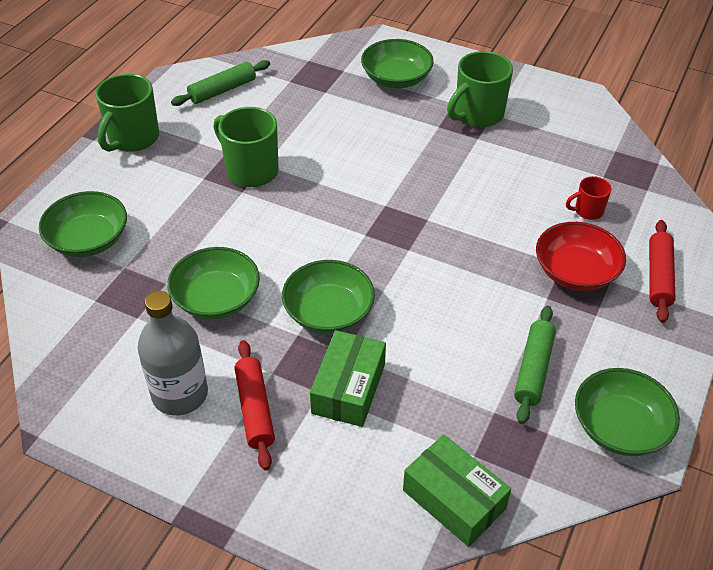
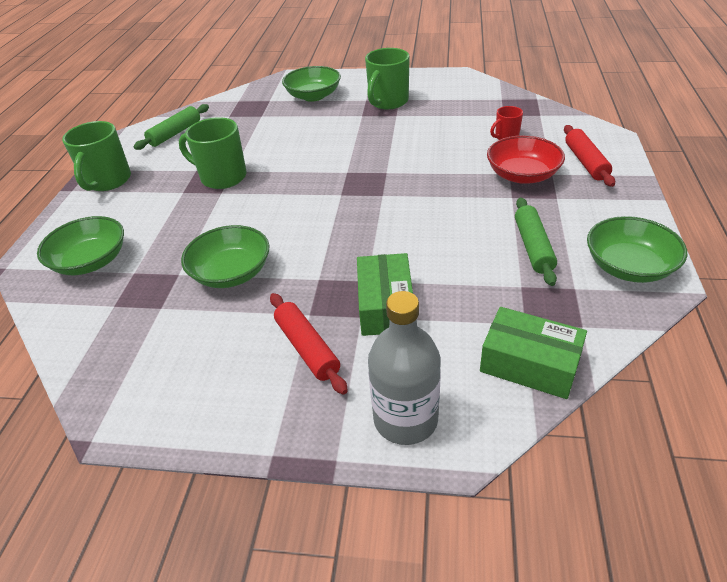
camera: 15 degrees left, 5 degrees down
grey bottle [138,291,208,416] -> grey bottle moved to [368,291,441,445]
green bowl [282,260,375,334] -> none

